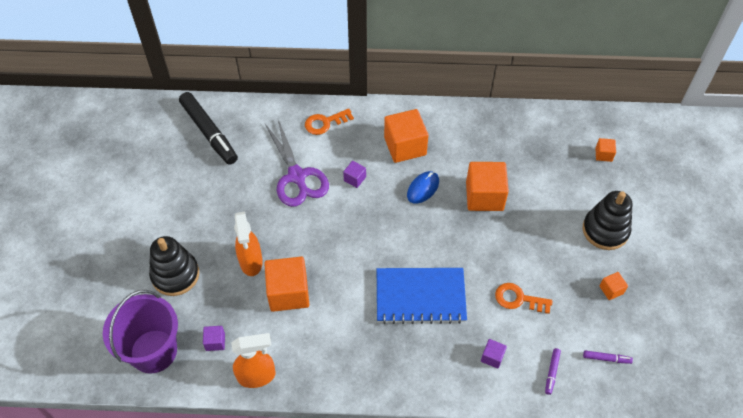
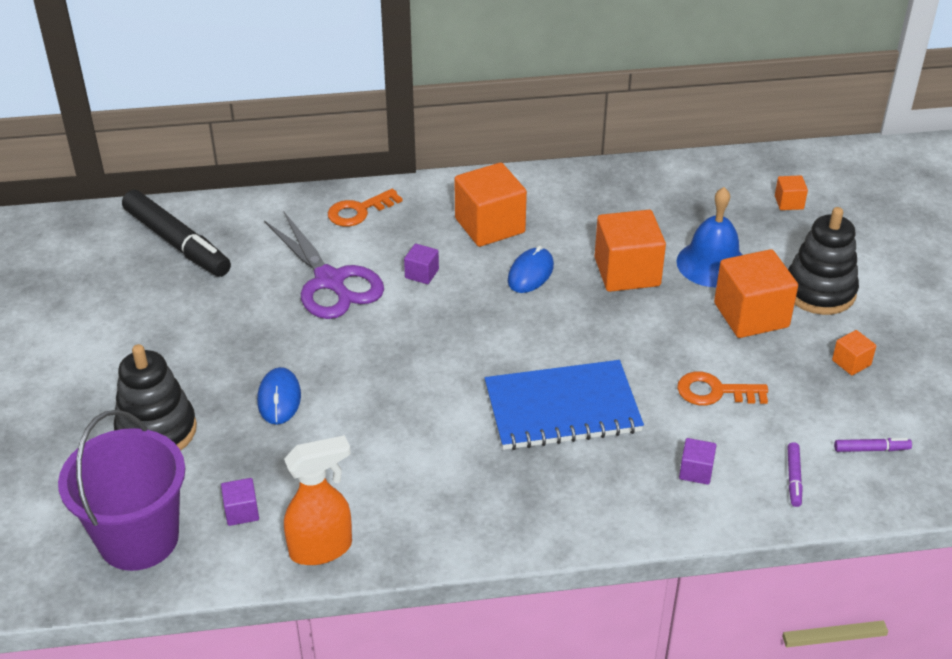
camera: 10 degrees left, 15 degrees down
orange spray bottle [234,212,263,276] -> blue mouse [257,367,301,425]
orange cube [264,257,309,312] -> orange cube moved to [714,249,798,338]
none -> blue bell [677,187,743,287]

